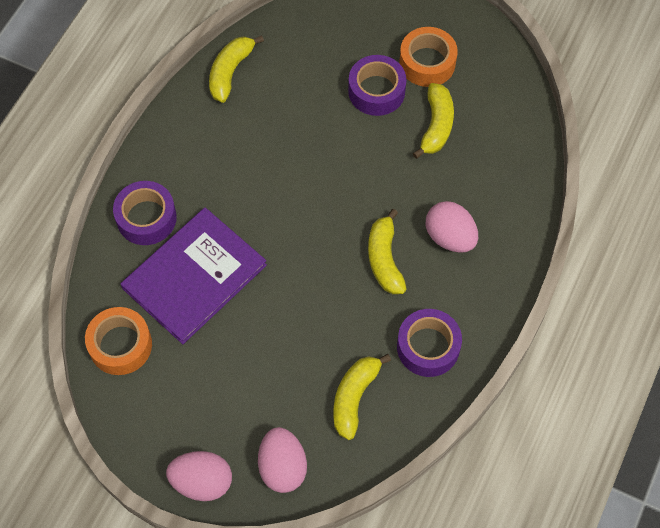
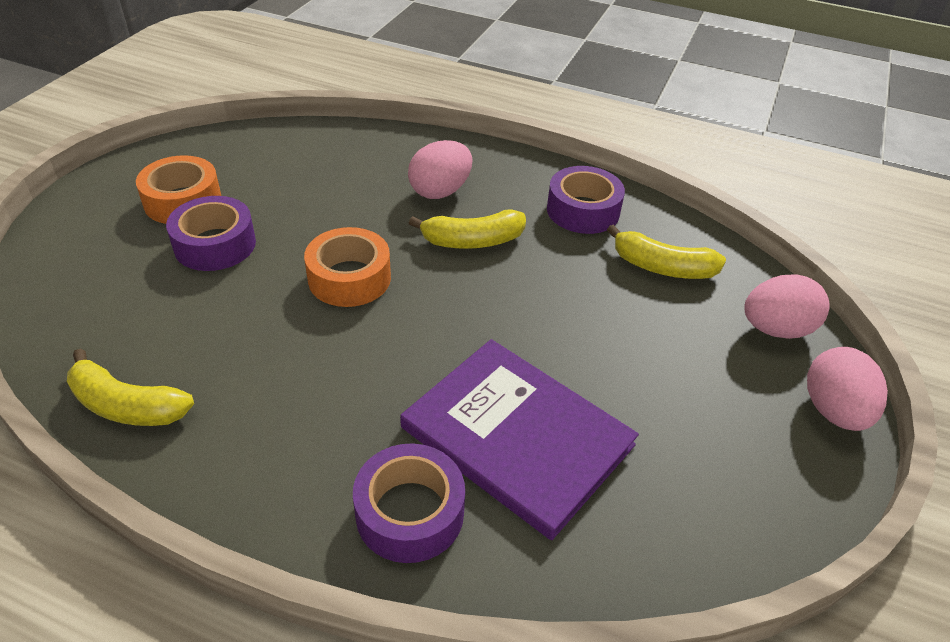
camera: 95 degrees left, 20 degrees down
orange tape [85,307,152,375] -> orange tape moved to [304,227,391,307]
yellow banana [413,83,454,159] -> none

